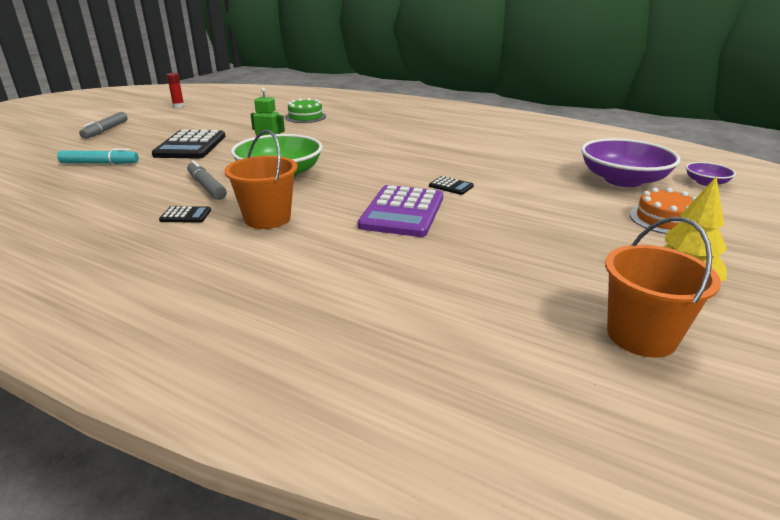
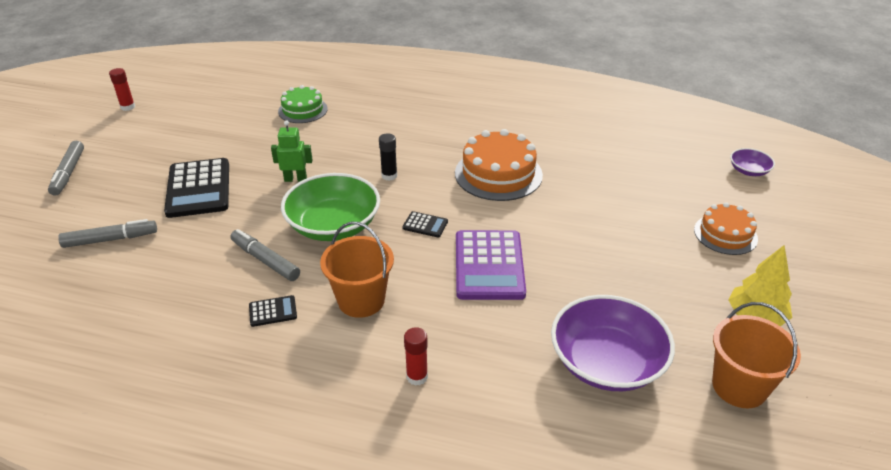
camera: 15 degrees left, 10 degrees up
turquoise marker [57,149,139,164] -> grey marker [58,219,157,248]
black calculator [429,176,474,195] -> black calculator moved to [402,211,448,237]
purple bowl [581,138,681,187] -> purple bowl moved to [551,295,675,391]
none -> black glue stick [379,133,397,181]
none -> red glue stick [404,327,428,386]
none -> orange cake [455,129,543,201]

